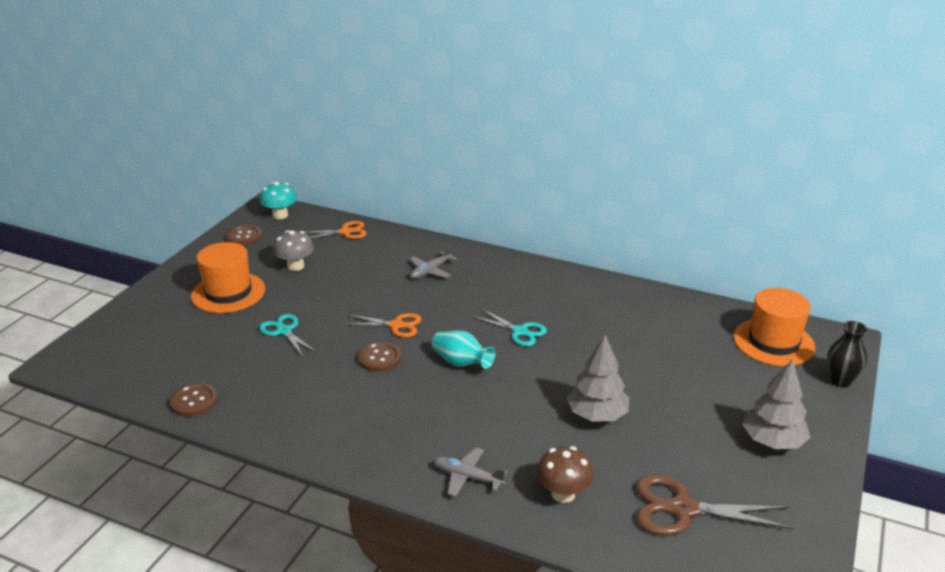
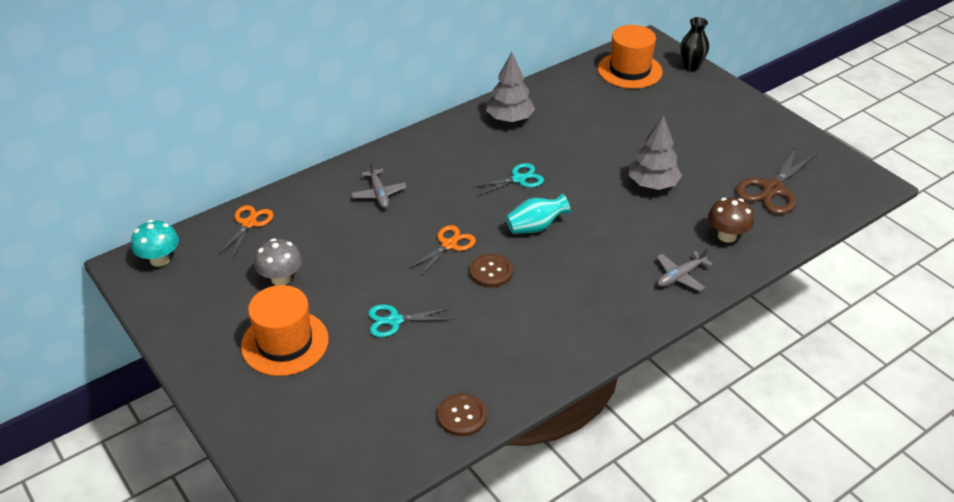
camera: 60 degrees left, 10 degrees up
brown button [226,225,262,246] -> none
grey tree [742,359,811,449] -> grey tree moved to [486,52,535,122]

